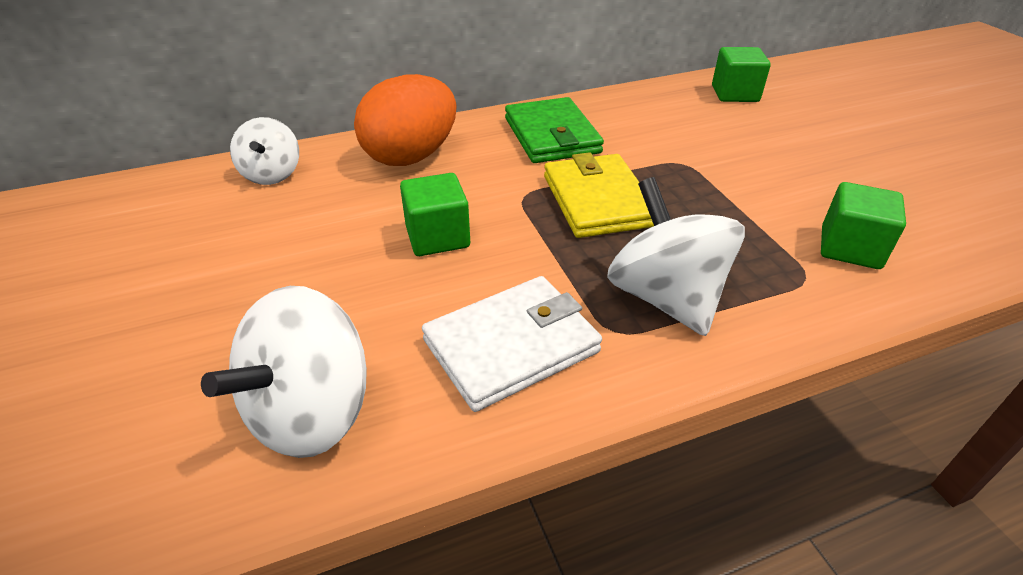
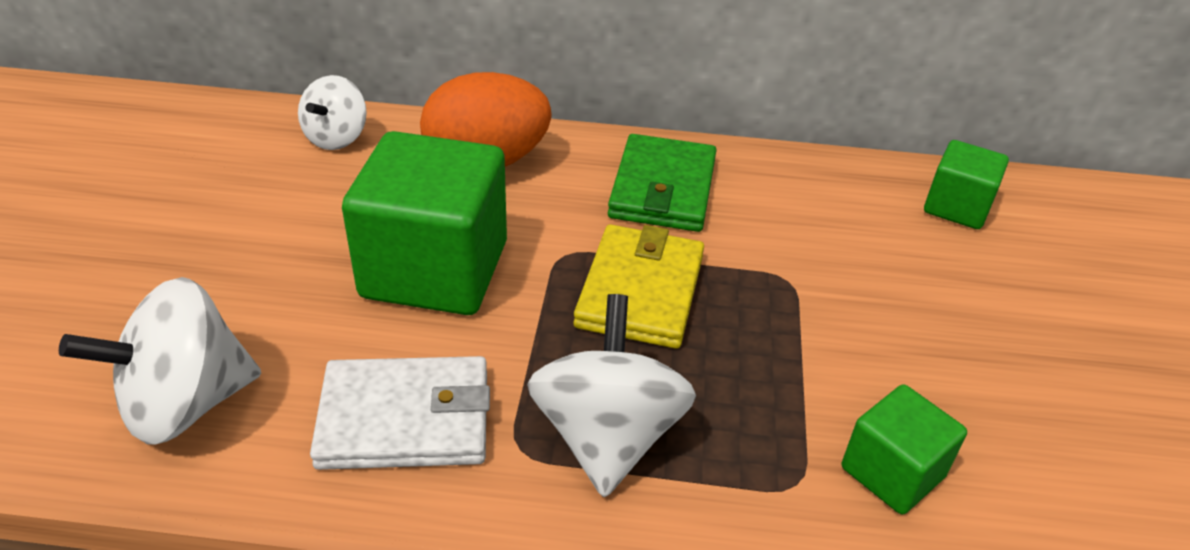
camera: 25 degrees right, 0 degrees up
green cube [400,173,470,256] -> green cube [342,131,507,315], size x1.89

